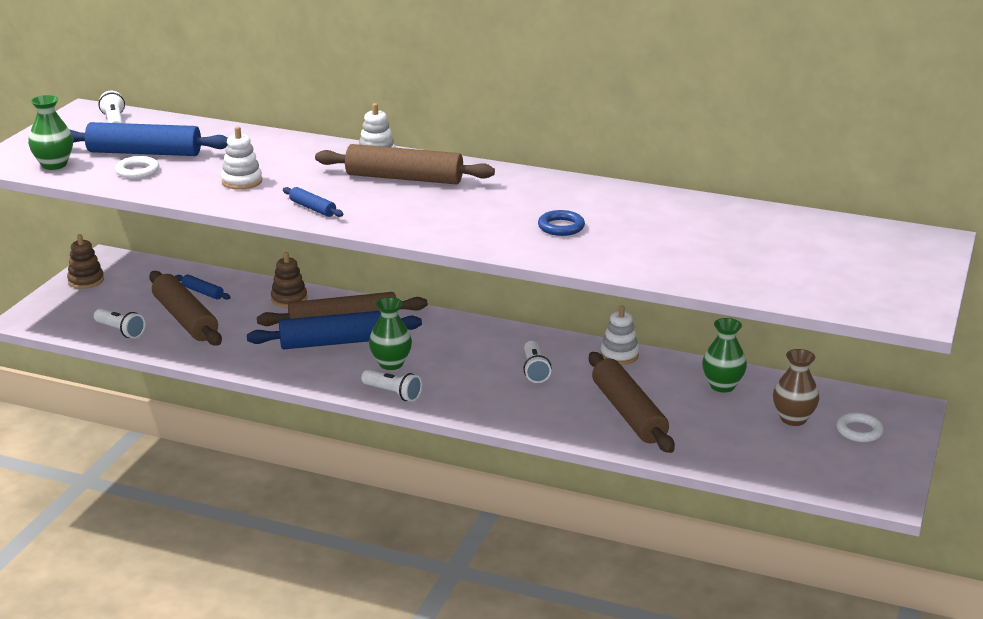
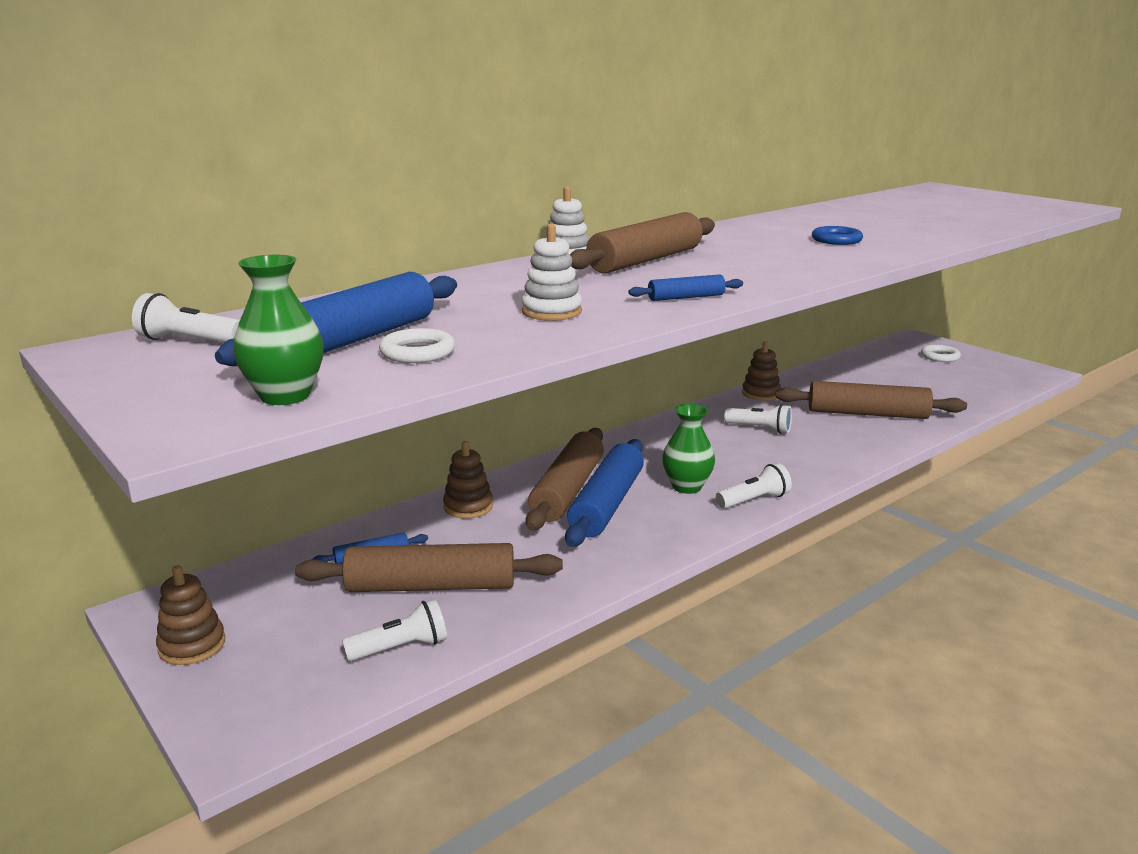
camera: 60 degrees left, 5 degrees down
white stacking toy [600,305,639,365] -> brown stacking toy [742,341,781,401]
green vase [702,318,747,393] -> none
brown vase [773,349,819,426] -> none

